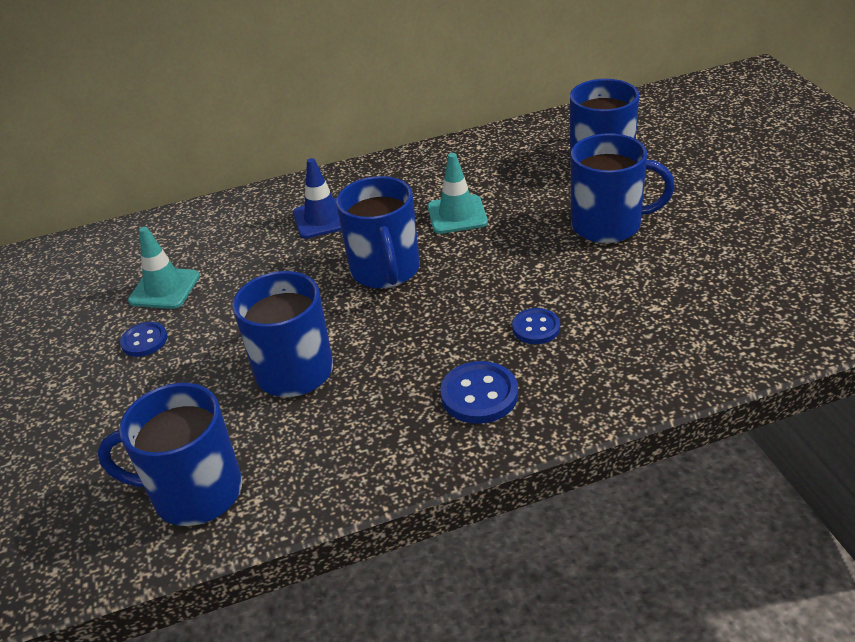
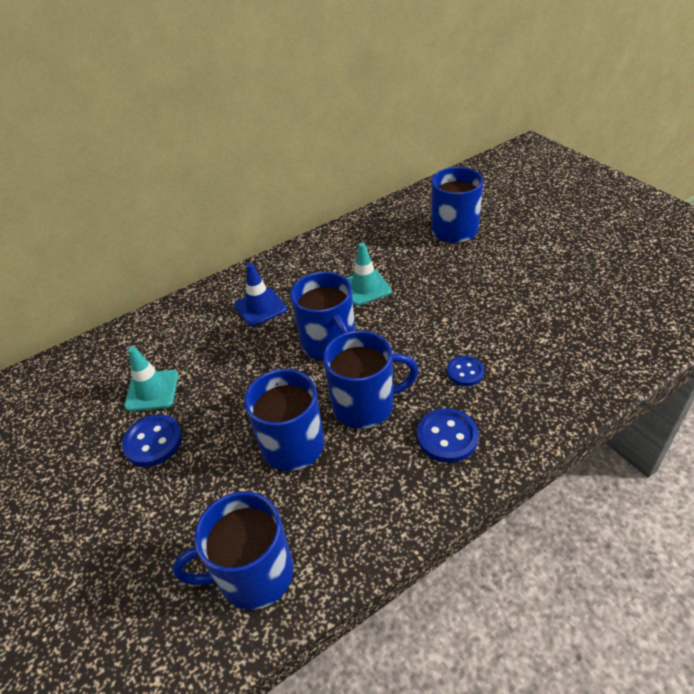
camera: 15 degrees left, 5 degrees up
blue button [120,322,167,357] -> blue button [122,414,182,467], size x1.51
blue mug [571,133,675,243] -> blue mug moved to [323,330,418,429]

